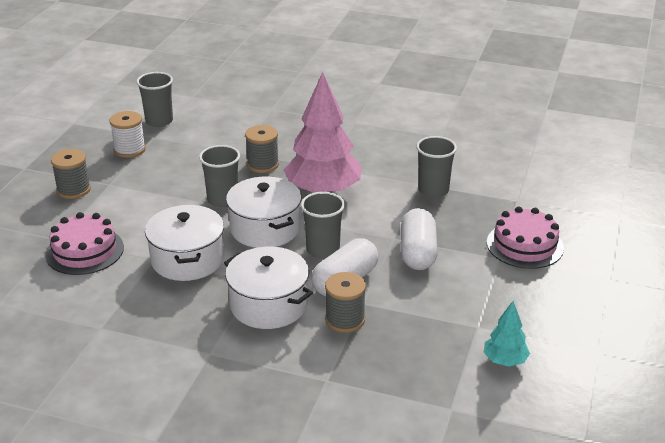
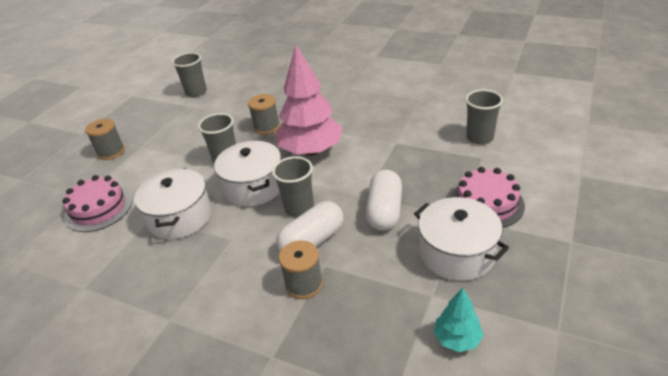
camera: 10 degrees right, 5 degrees up
white spool [109,111,146,158] -> none
white pot [224,247,313,329] -> white pot moved to [414,197,509,281]
grey cup [416,136,457,198] -> grey cup moved to [466,90,503,144]

